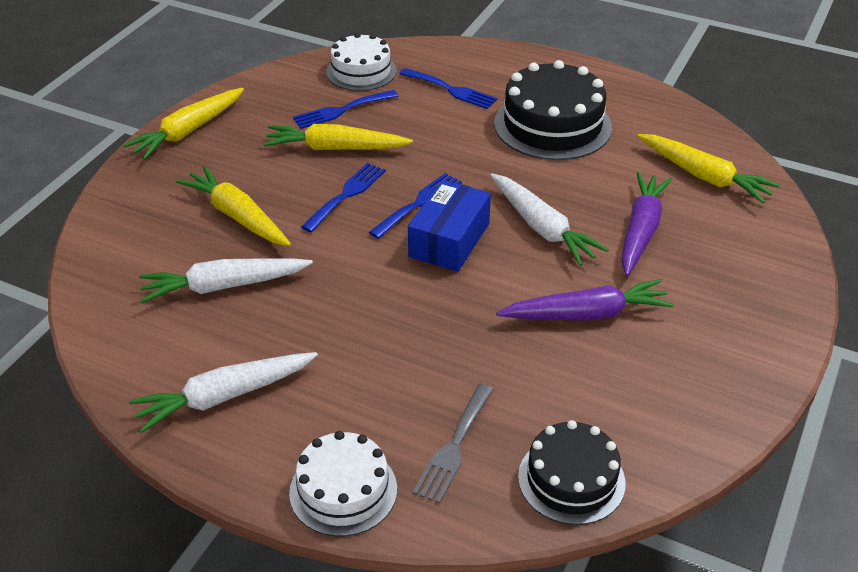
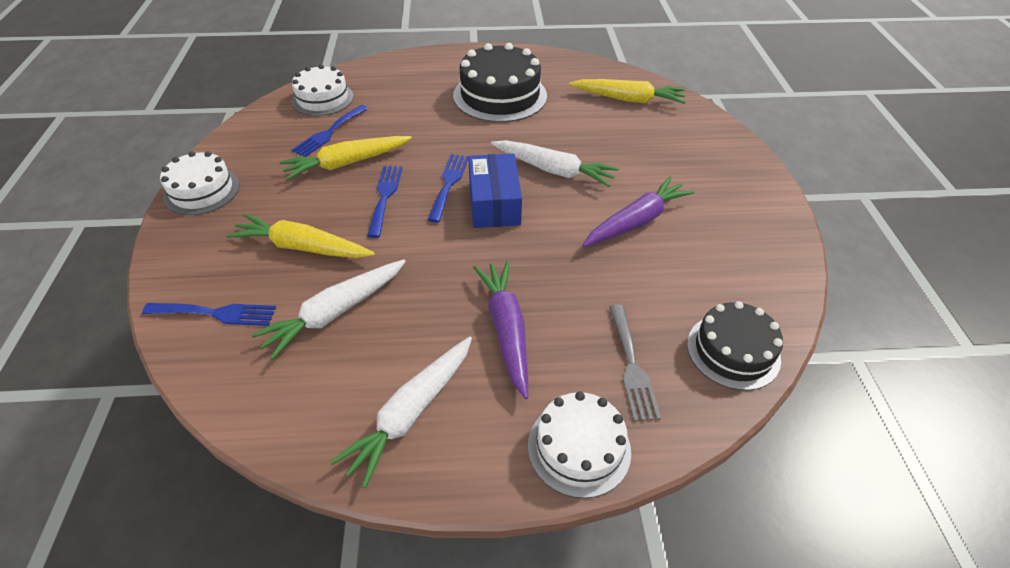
camera: 30 degrees left, 5 degrees up
yellow carrot [123,87,244,159] -> white cake [160,151,239,215]
blue fork [399,68,497,109] -> blue fork moved to [142,303,276,326]
purple carrot [621,172,673,276] -> purple carrot moved to [473,261,528,399]

